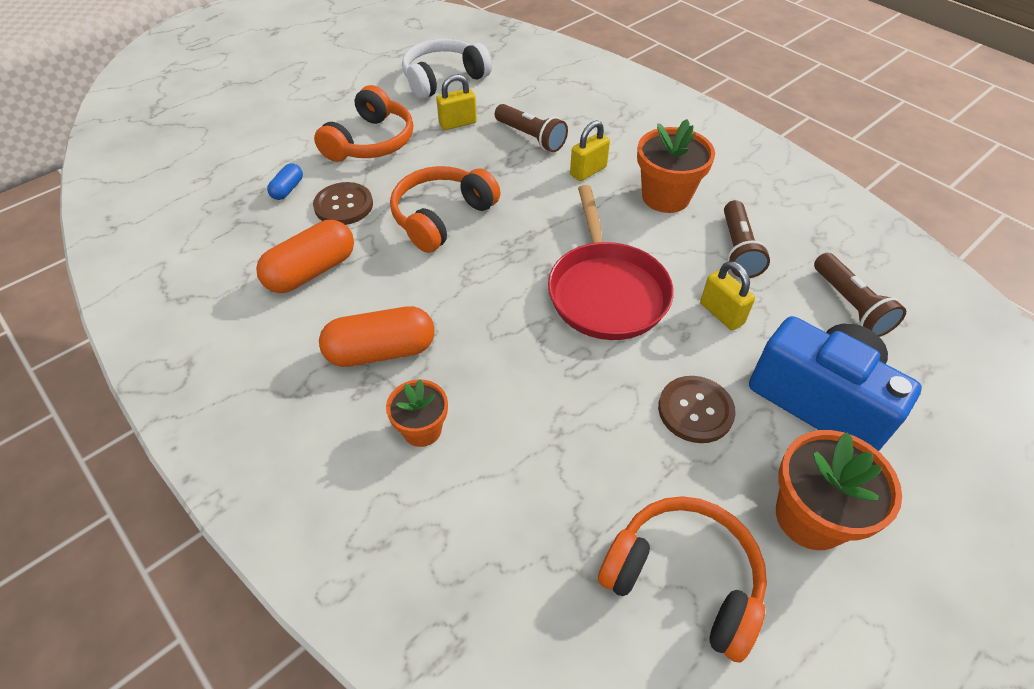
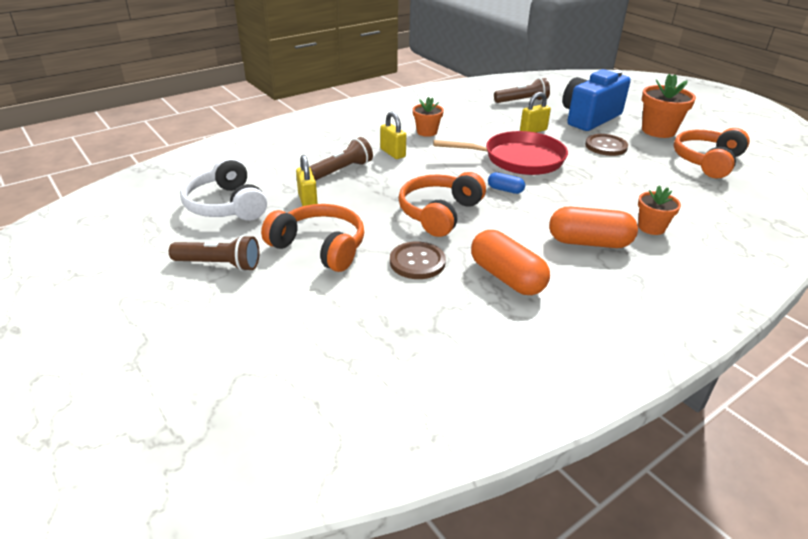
camera: 85 degrees left, 15 degrees down
blue capsule [267,163,303,200] -> blue capsule moved to [488,172,525,194]
orange capsule [319,306,435,367] -> orange capsule turned 75 degrees counterclockwise [549,207,638,248]
orange headphones [390,166,501,253] -> orange headphones turned 75 degrees clockwise [398,172,486,237]
orange flower pot [637,119,715,213] -> orange flower pot [413,97,444,137], size x0.61
brown flashlight [724,200,770,278] -> brown flashlight moved to [169,235,259,271]

